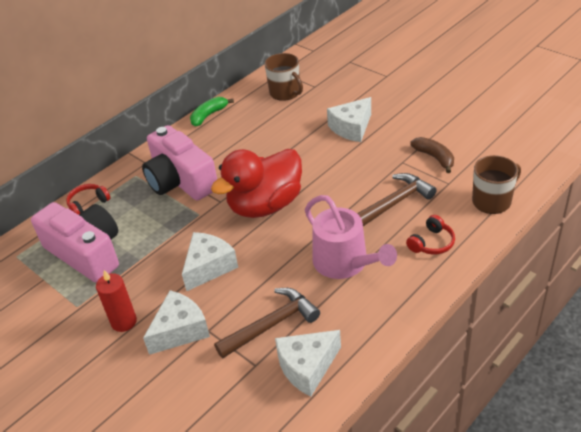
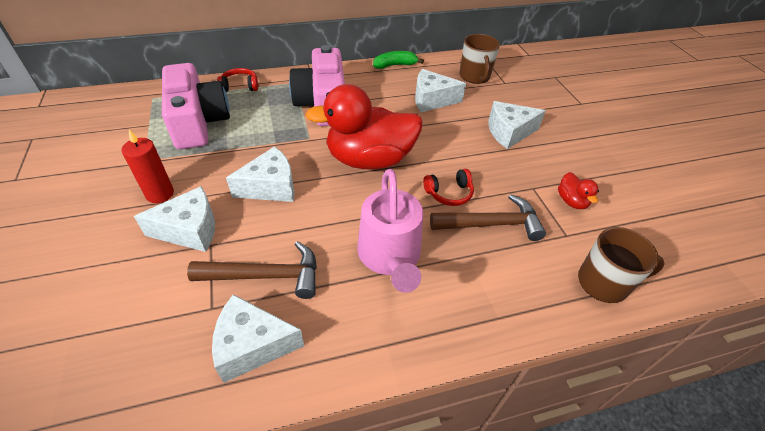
camera: 25 degrees right, 5 degrees up
red headphones [406,215,455,254] -> red headphones moved to [423,169,474,206]
brown banana [410,137,454,173] -> red duck [558,172,599,209]
none -> white cheese [415,69,466,112]

